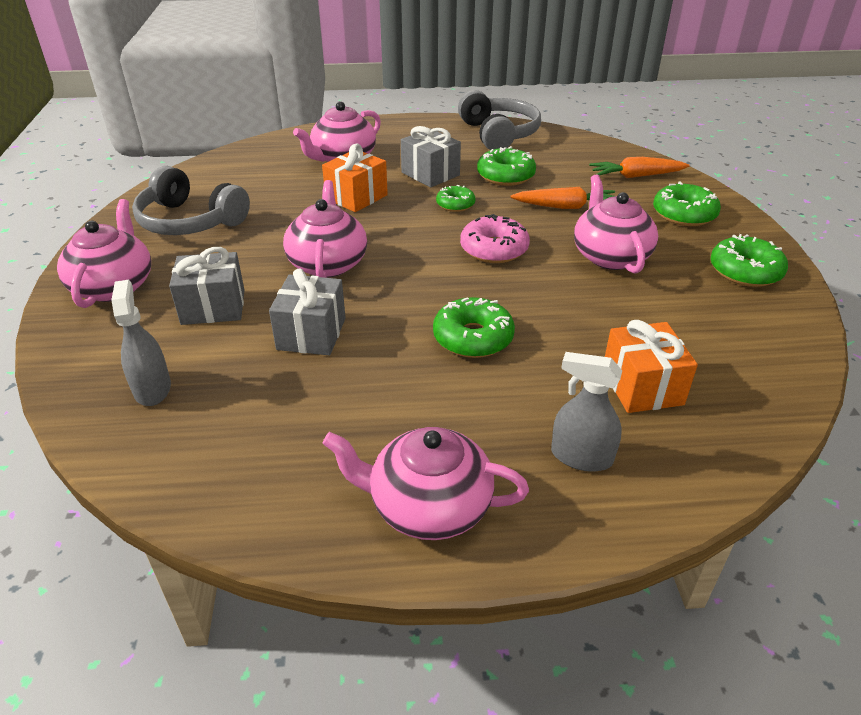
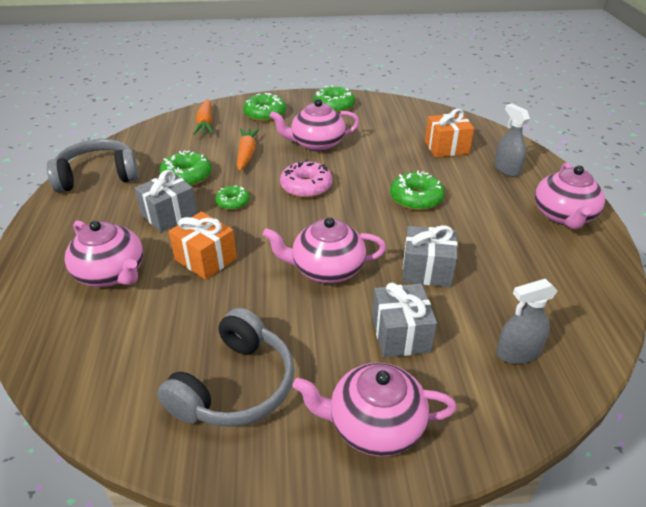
camera: 90 degrees left, 0 degrees up
grey spray bottle [551,352,622,472] -> grey spray bottle turned 135 degrees clockwise [494,104,530,177]

